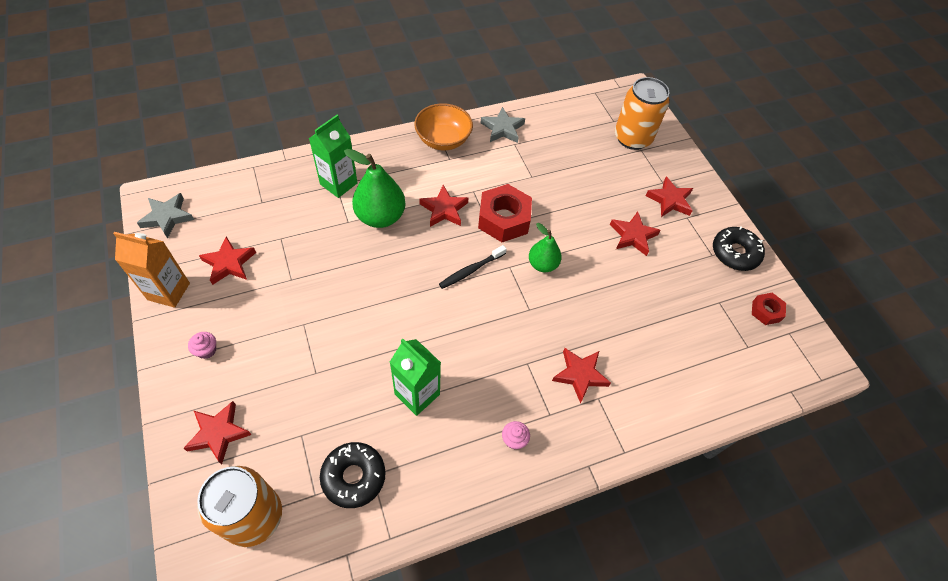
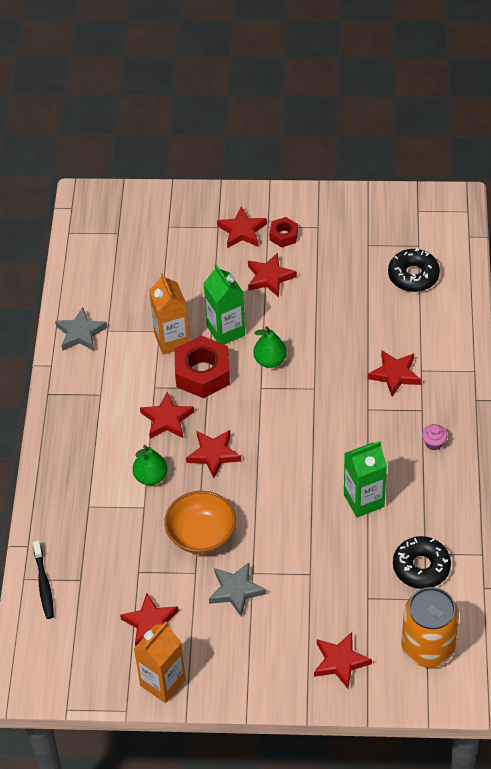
camera: 60 degrees left, 5 degrees down
grey star [137,193,194,239] -> grey star moved to [209,563,266,617]
pink cupcake [188,332,216,359] -> none
green carton [309,115,358,198] -> green carton moved to [203,264,245,344]
green pear [344,149,406,228] -> green pear [133,445,167,485], size x0.61
orange bowl [414,103,473,150] -> orange bowl moved to [164,491,236,554]
black toothbrush [439,245,507,289] -> black toothbrush moved to [33,541,54,619]
orange can [615,77,669,150] -> none
black donut [713,226,765,271] -> black donut moved to [388,248,440,292]
red nut [752,293,786,325] -> red nut moved to [269,217,298,248]
none -> orange carton [149,273,190,355]
none -> red star [186,430,241,478]

